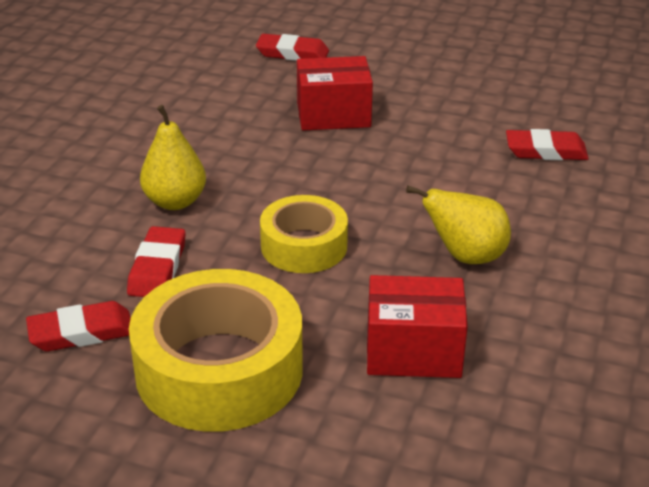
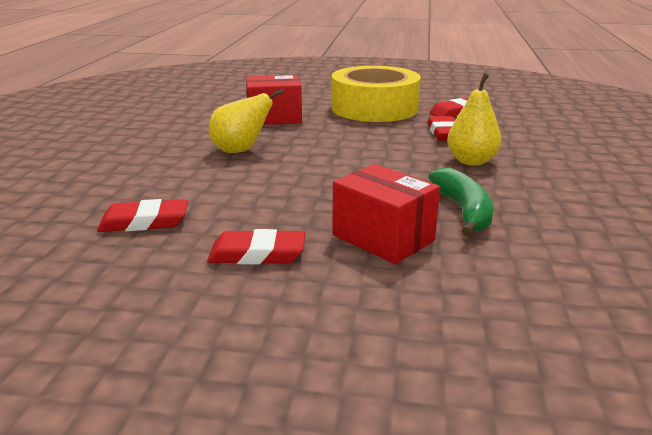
camera: 170 degrees right, 10 degrees down
red eraser [256,34,329,61] -> red eraser moved to [207,229,305,265]
yellow tape [260,195,348,273] -> none
red box [297,56,373,130] -> red box turned 60 degrees clockwise [332,164,440,264]
none -> green banana [428,168,494,236]

